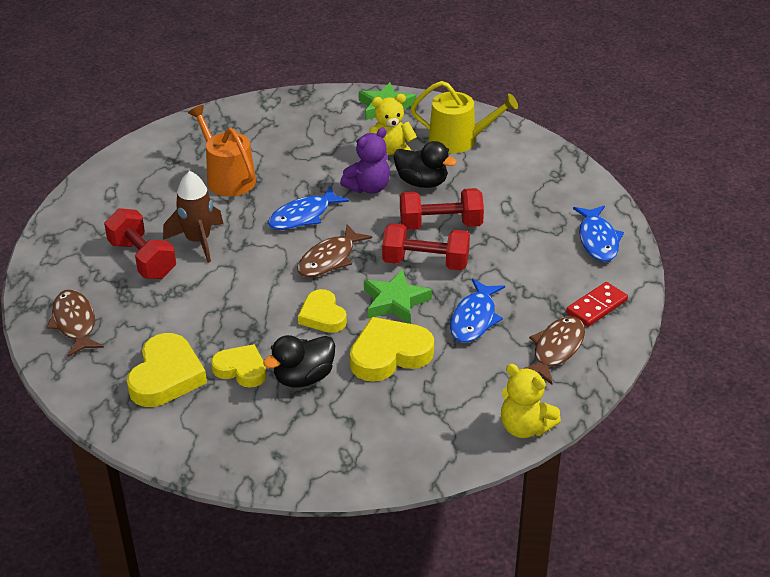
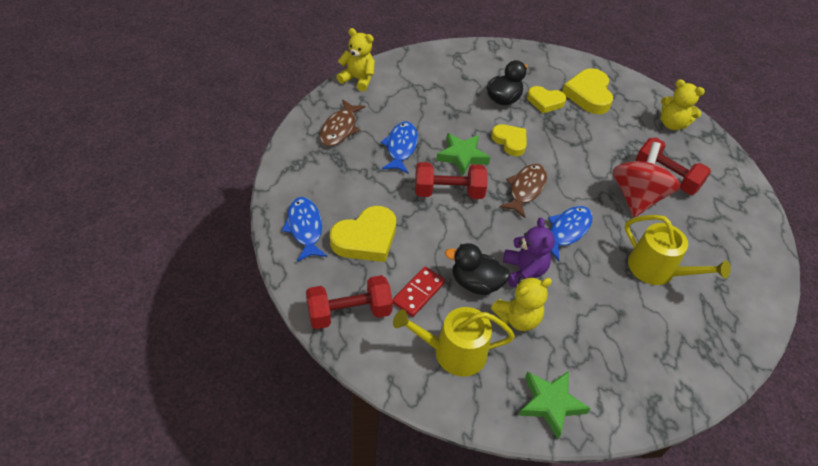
camera: 165 degrees right, 10 degrees up
brown fish [46,290,104,357] -> yellow teddy bear [661,79,705,130]
brown rocket [163,171,223,263] -> red spinning top [613,142,680,217]
orange watering can [188,105,256,197] -> yellow watering can [625,215,730,285]
purple teddy bear [340,128,390,194] -> purple teddy bear turned 135 degrees clockwise [503,218,555,287]
yellow heart [350,317,434,382] -> yellow heart moved to [330,206,396,262]
red dumbbell [400,188,484,230] -> red dumbbell moved to [306,275,393,329]
red domino [566,282,628,327] -> red domino moved to [392,267,445,317]

